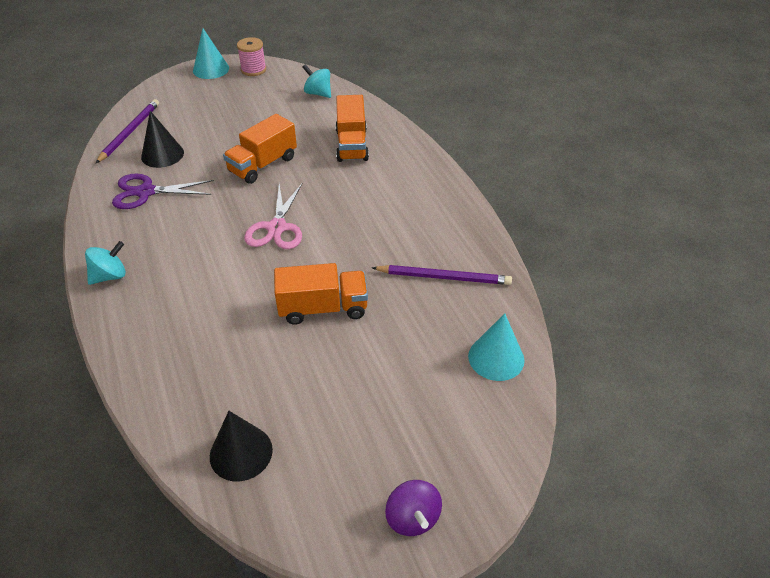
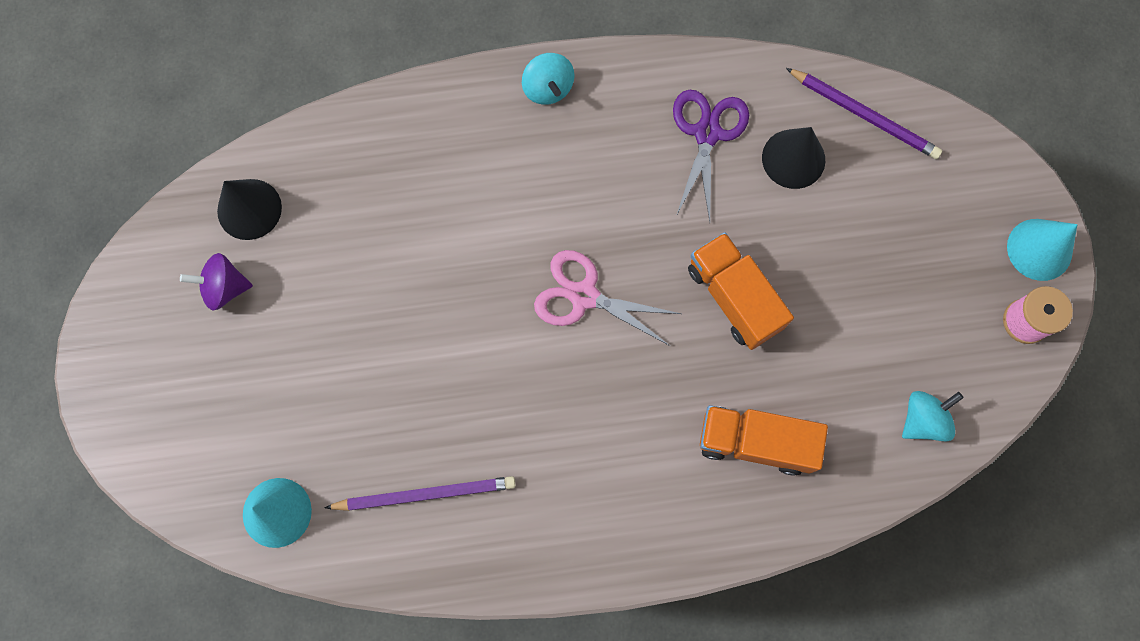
camera: 105 degrees right, 30 degrees up
orange truck [274,263,368,325] -> none
purple pencil [372,265,512,285] -> purple pencil turned 120 degrees counterclockwise [325,476,516,511]
purple spinning top [385,480,442,536] -> purple spinning top moved to [180,253,253,311]

